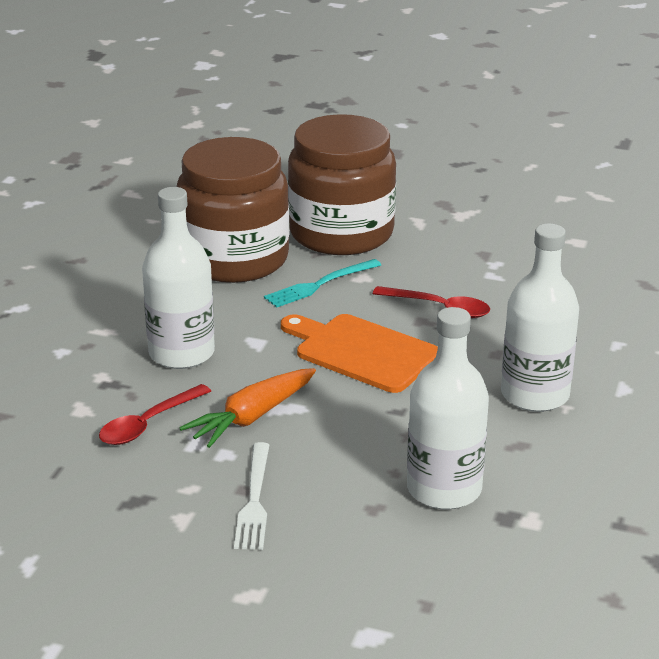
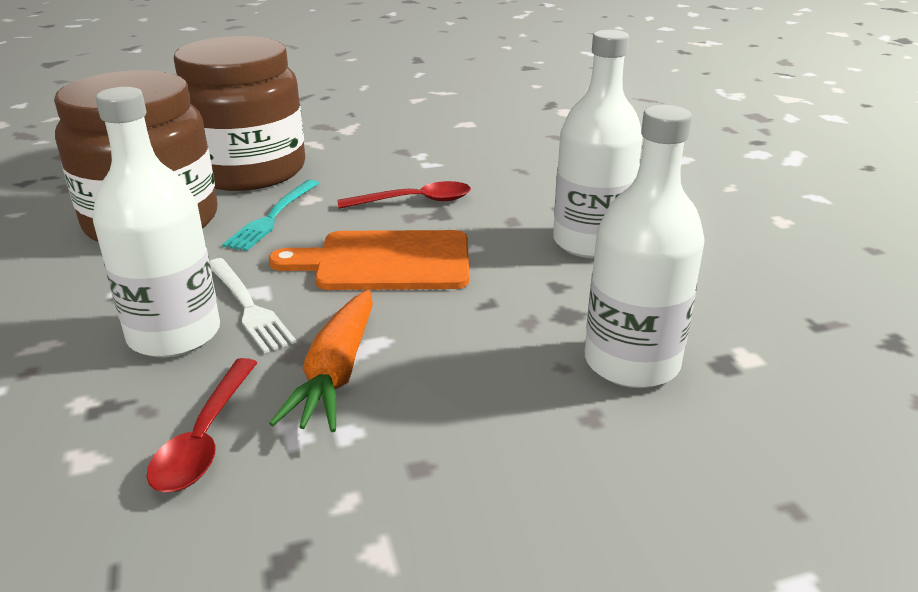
camera: 35 degrees left, 0 degrees up
white fork [234,442,269,550] -> white fork moved to [209,258,297,353]

